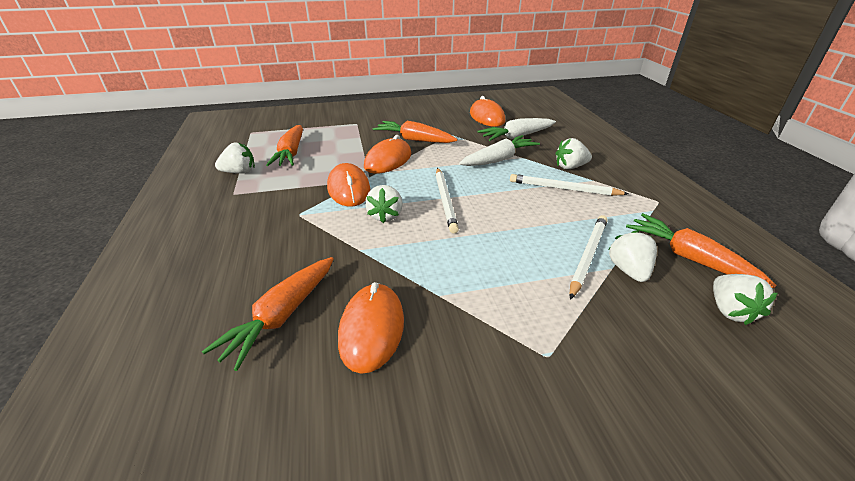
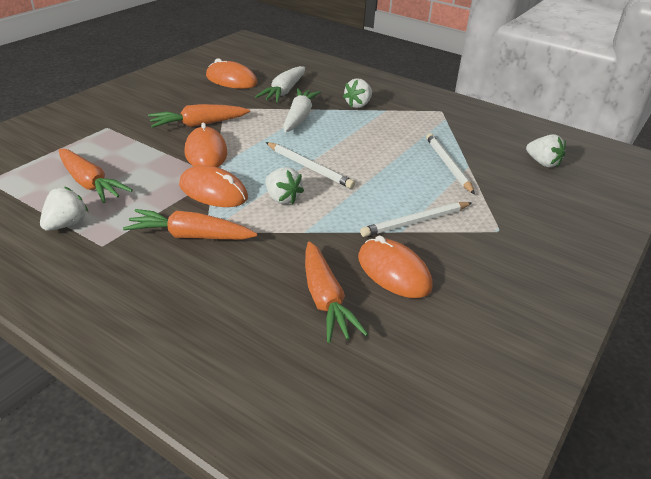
camera: 45 degrees left, 0 degrees up
white pencil [510,174,629,196] -> white pencil moved to [360,202,472,237]
white strawberry [608,230,657,282] -> none
orange carrot [626,213,776,288] -> orange carrot moved to [123,209,257,239]

